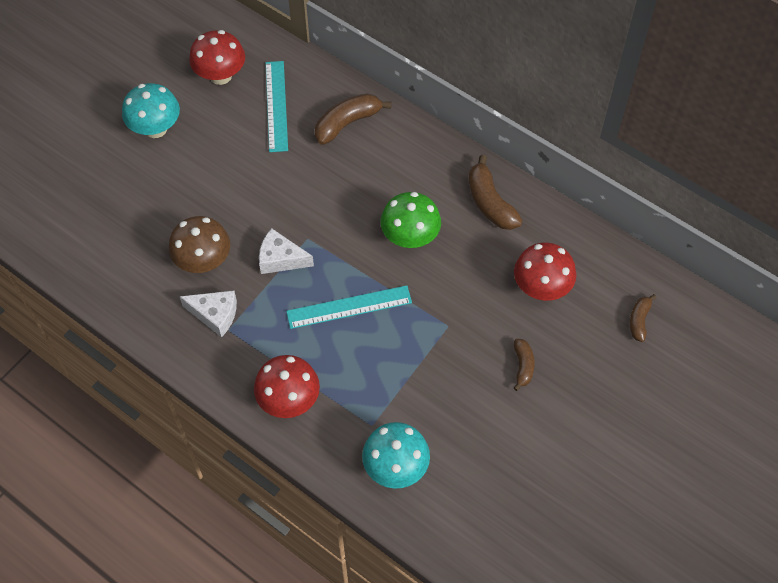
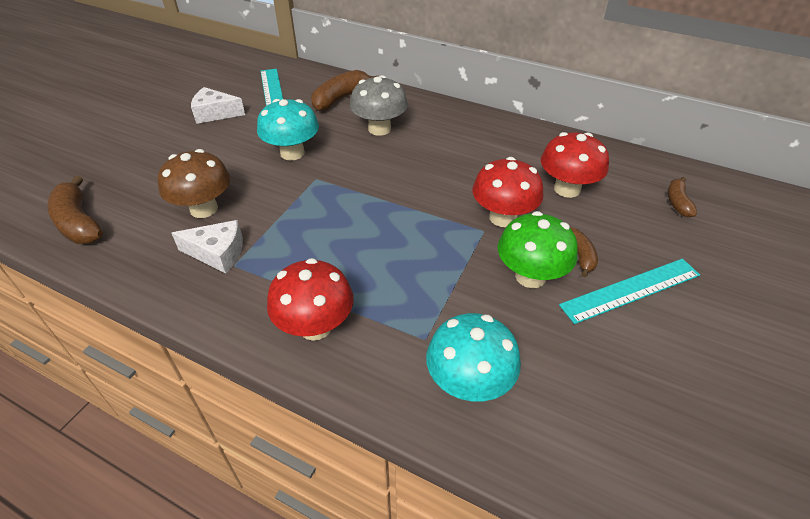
camera: 10 degrees left, 15 degrees down
turquoise mushroom [122,83,180,138] -> turquoise mushroom moved to [257,99,319,161]
red mushroom [189,30,245,85] -> red mushroom moved to [472,157,544,227]
white cheese [259,228,314,274] -> white cheese moved to [191,87,245,124]
turquoise ruler [286,285,412,329] -> turquoise ruler moved to [559,259,700,324]
green mushroom [381,192,441,248] -> green mushroom moved to [498,211,578,288]
brown banana [469,155,522,230] -> brown banana moved to [47,176,103,244]
none -> grey mushroom [350,75,408,136]

